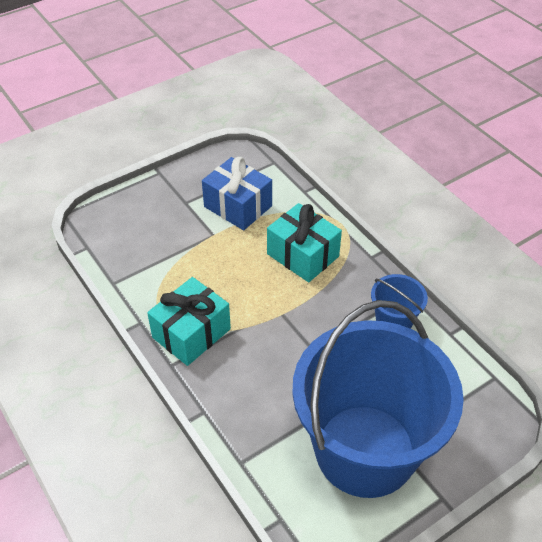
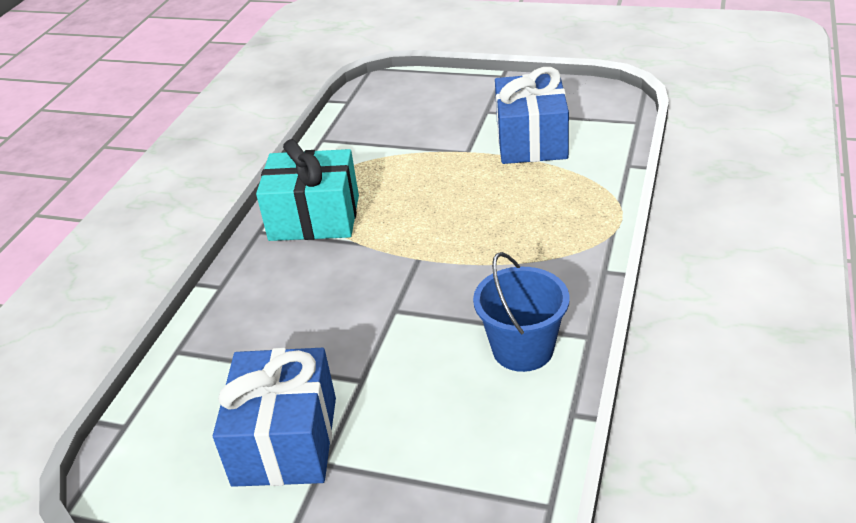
camera: 55 degrees right, 10 degrees down
turquoise gift [267,203,342,282] -> none
blue bucket [292,300,464,498] -> blue gift [213,348,336,487]

